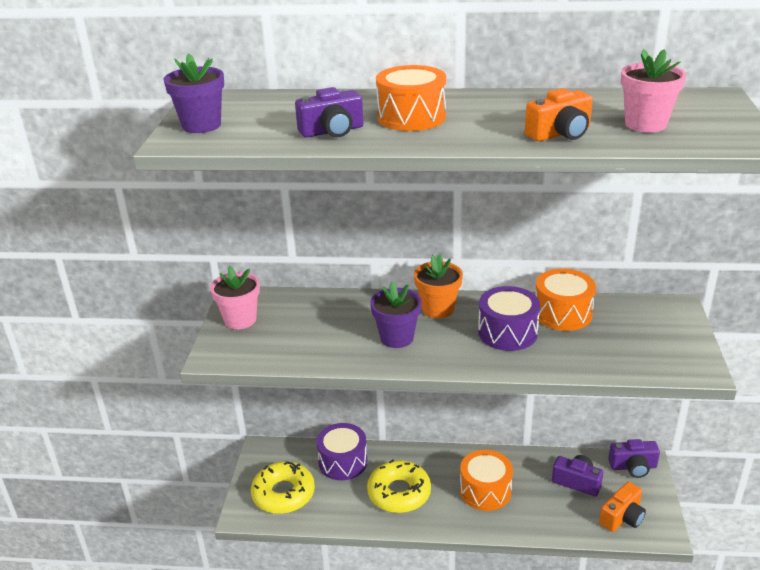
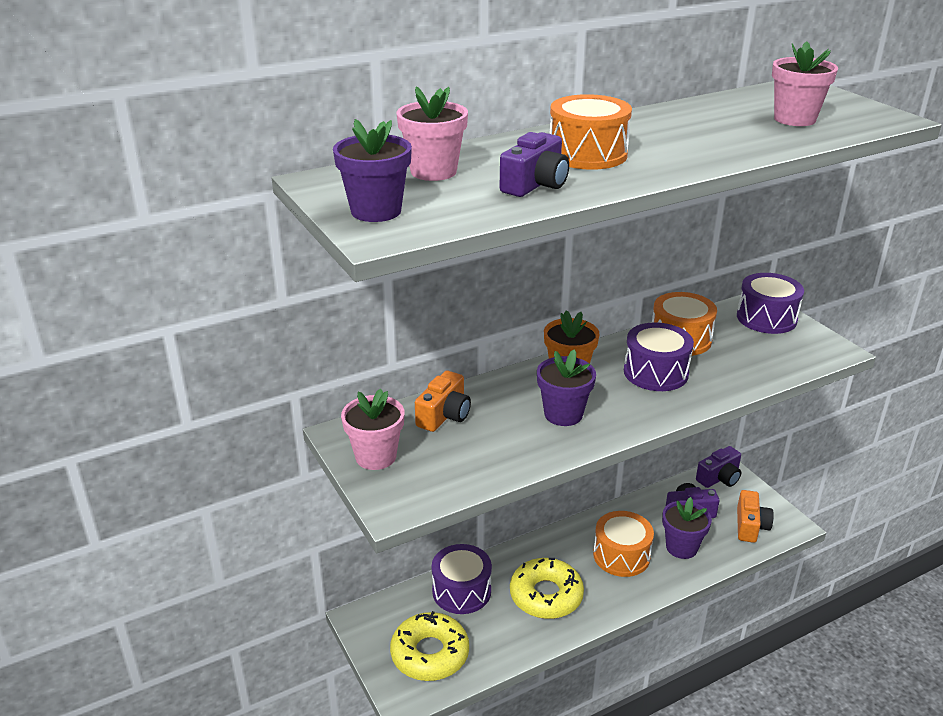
camera: 35 degrees left, 0 degrees up
orange camera [525,88,593,141] -> orange camera moved to [415,371,471,432]
none -> pink flower pot [397,86,468,181]
none -> purple flower pot [662,497,712,559]
none -> purple drum [737,273,804,334]

